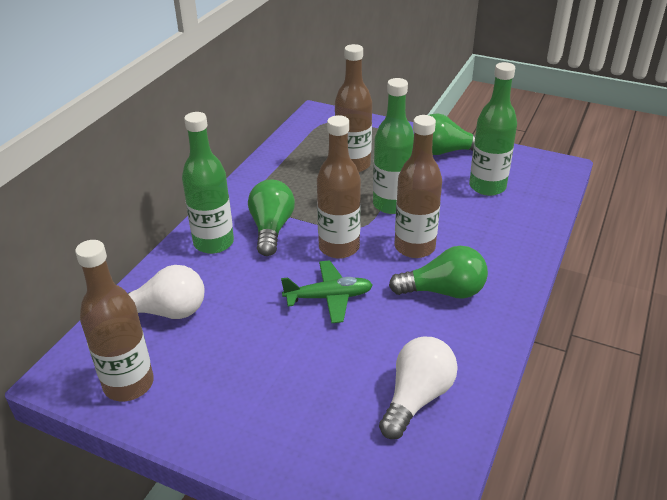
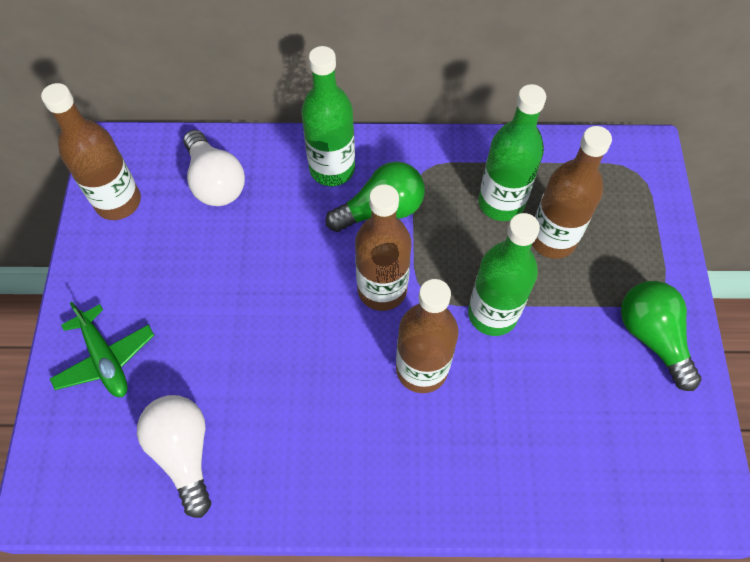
camera: 65 degrees right, 25 degrees up
green plane [281,260,373,323] -> green plane moved to [50,302,154,397]
white light bulb [379,337,458,439] -> white light bulb turned 120 degrees counterclockwise [137,395,211,518]
green light bulb [389,246,488,299] -> none
green bottle [469,62,517,196] -> green bottle moved to [478,84,546,221]

